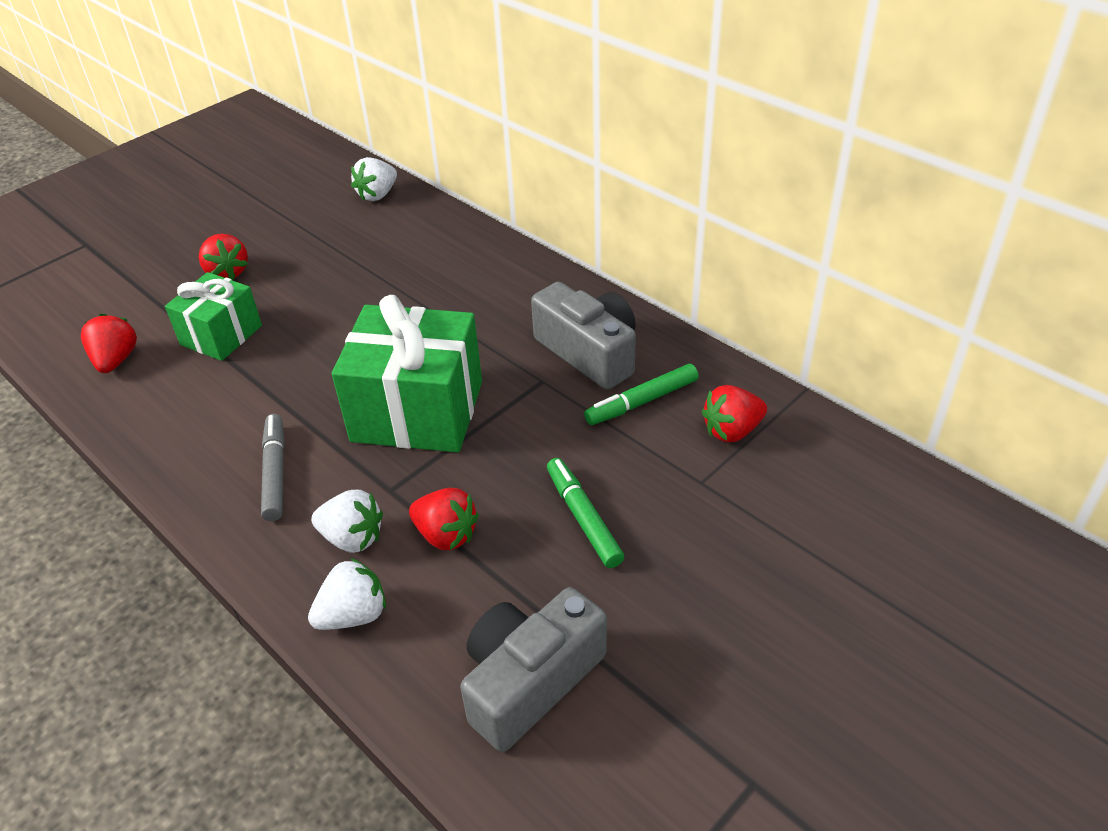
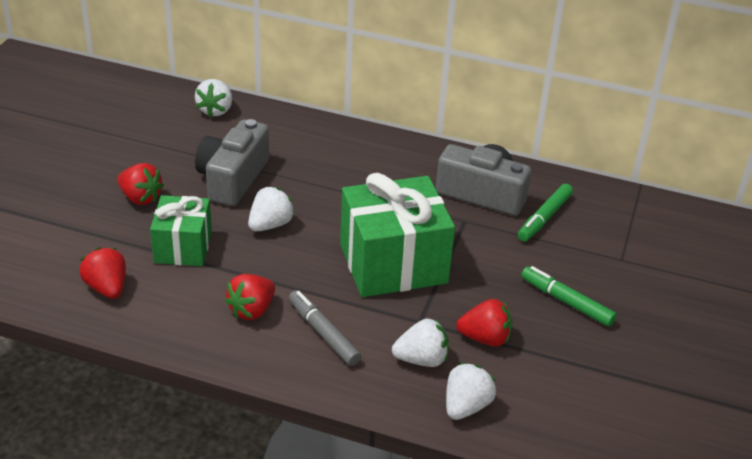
camera: 30 degrees left, 5 degrees down
grey camera [460,587,607,752] -> grey camera moved to [195,119,269,206]
red strawberry [702,385,767,443] -> red strawberry moved to [225,274,275,320]
none -> white strawberry [248,187,295,232]

